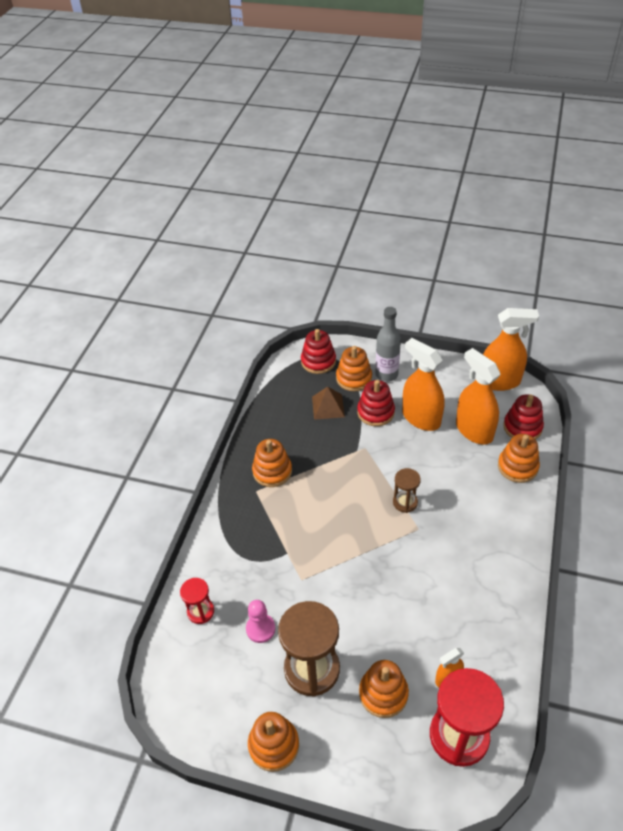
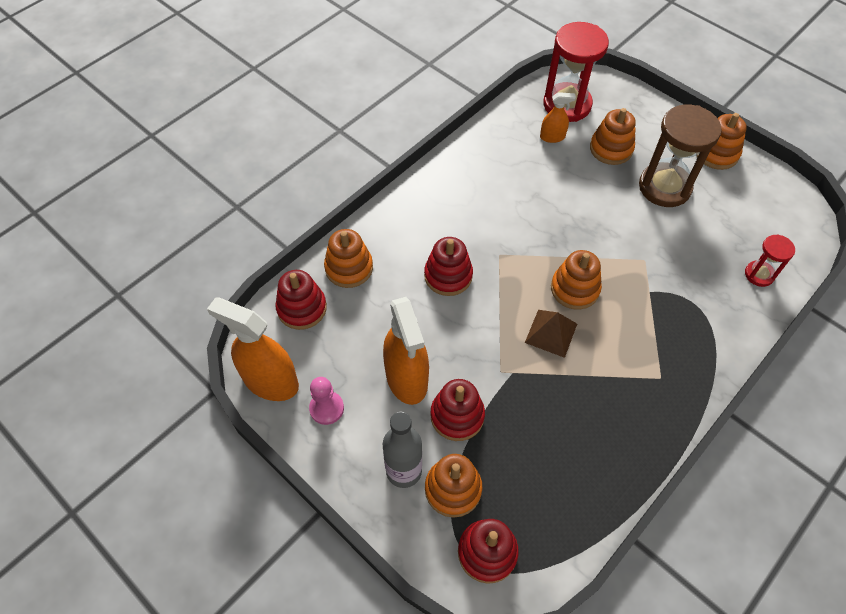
camera: 155 degrees left, 10 degrees up
pink pawn [246,600,275,643] -> pink pawn moved to [309,377,344,425]
orange stacking toy [252,439,292,487] -> orange stacking toy moved to [551,250,602,310]
brown pyramid [312,386,345,420] -> brown pyramid moved to [525,310,577,358]
brown hourglass [393,468,421,513] -> none
orange spray bottle [456,348,501,445] -> none
none -> red stacking toy [424,237,473,296]

